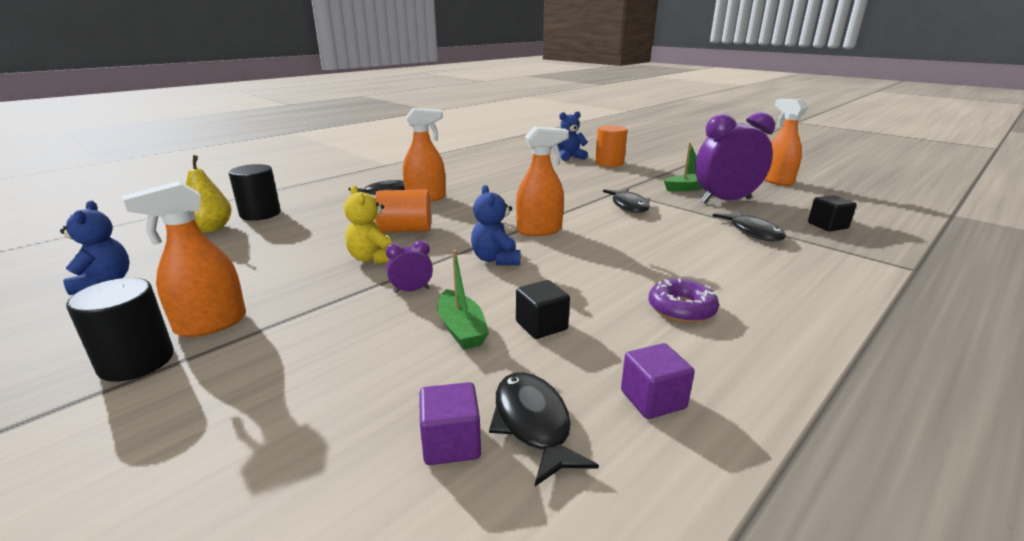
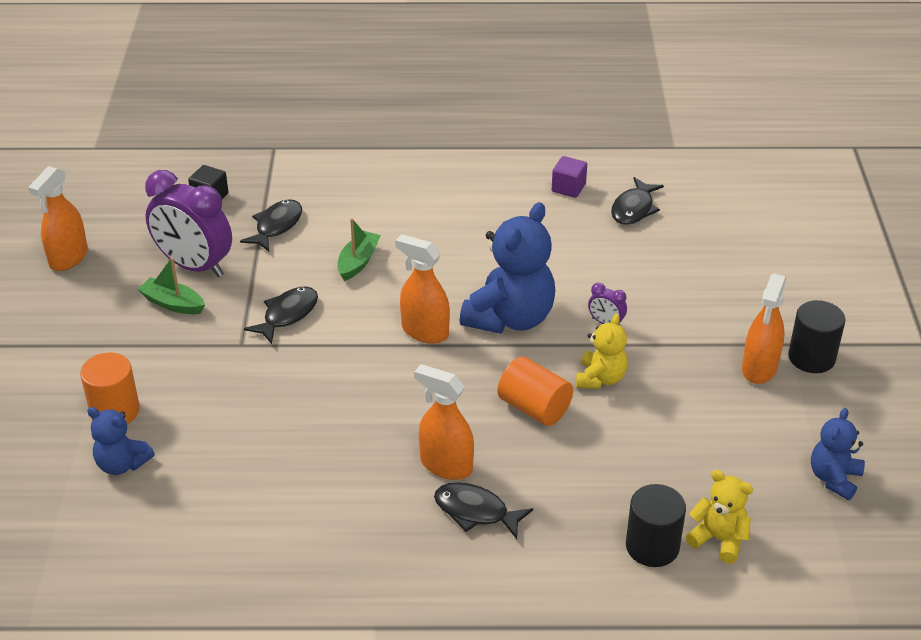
camera: 135 degrees left, 15 degrees up
orange spray bottle [122,181,246,337] -> orange spray bottle turned 105 degrees clockwise [742,273,786,384]
yellow pear [185,155,232,232] -> yellow teddy bear [685,470,753,564]
purple cube [419,382,481,465] -> none
green boat [437,250,489,350] -> green boat moved to [337,218,381,281]
blue teddy bear [471,185,520,265] -> blue teddy bear [460,202,555,334], size x1.83
black cube [516,280,570,339] -> none
purple donut [649,278,719,323] -> none

